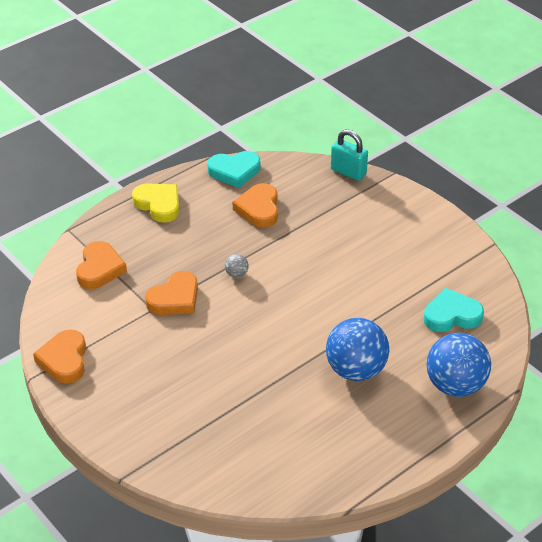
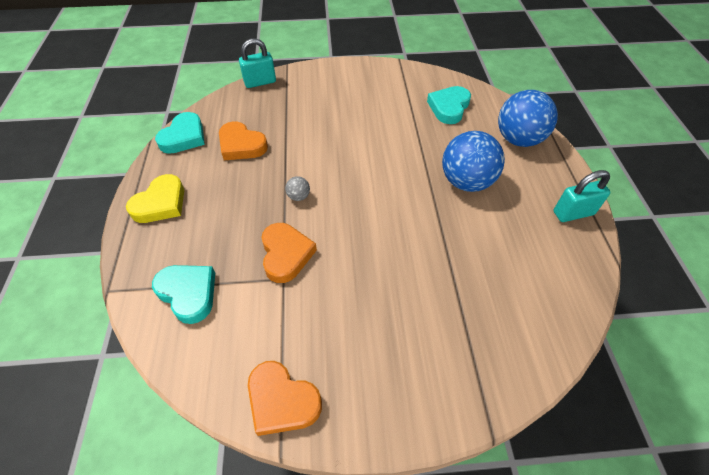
camera: 55 degrees left, 10 degrees up
orange heart [76,241,127,289] -> turquoise heart [152,265,215,324]
yellow heart [132,183,179,223] -> yellow heart turned 135 degrees clockwise [126,174,184,223]
none -> turquoise padlock [553,170,611,222]

